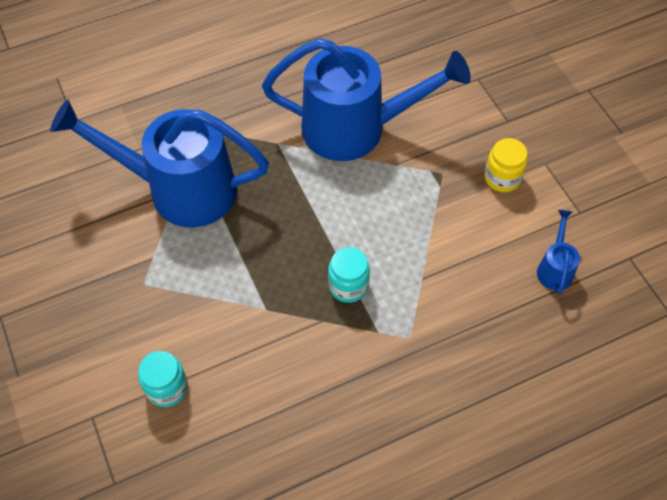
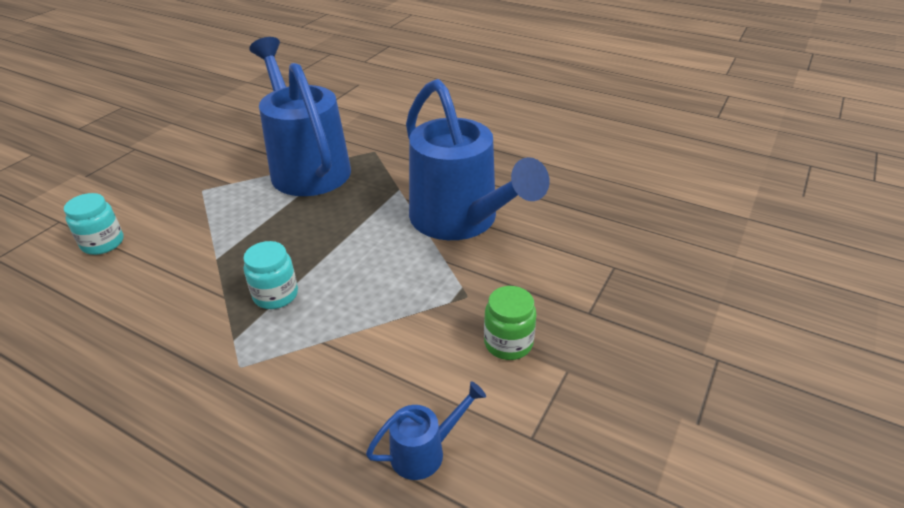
camera: 55 degrees right, 20 degrees down
yellow jar [484,138,528,192] -> green jar [484,286,537,360]

